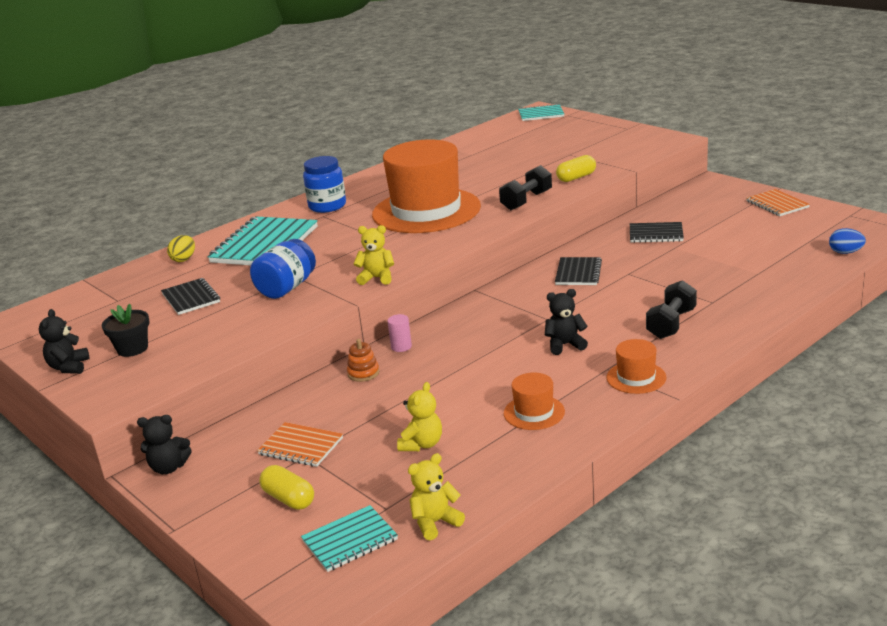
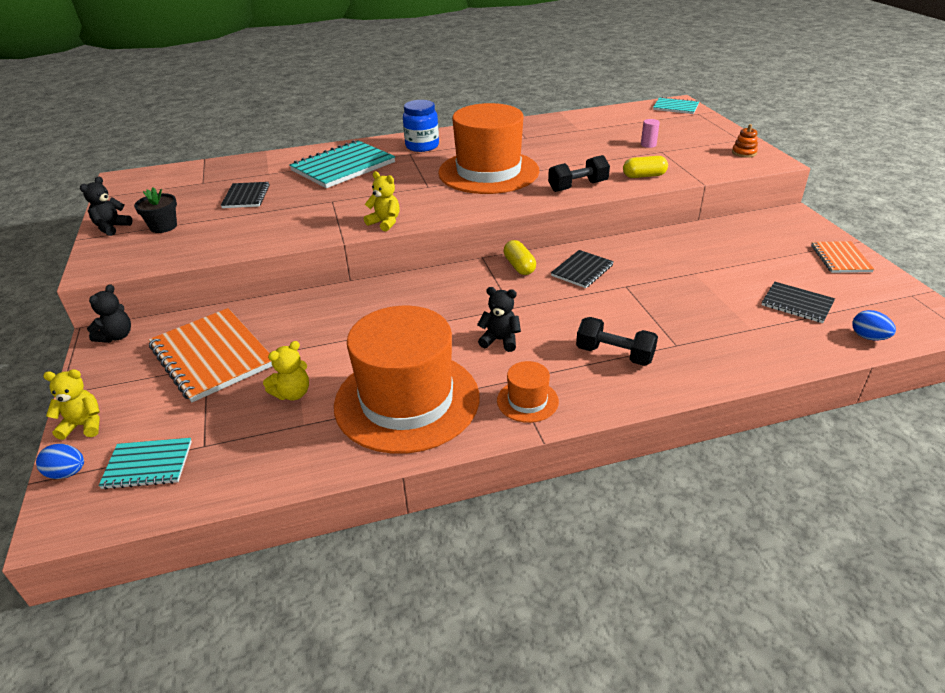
camera: 25 degrees right, 10 degrees up
black teddy bear [137,415,192,474] -> black teddy bear turned 90 degrees counterclockwise [87,284,131,343]
yellow egg [167,235,195,262] -> none
blue jar [250,239,316,299] -> none
orange notebook [257,422,343,467] -> orange notebook [149,308,272,402], size x1.83
yellow capsule [259,465,314,510] -> yellow capsule moved to [504,240,536,275]
orange stacking toy [347,339,379,382] -> orange stacking toy moved to [732,124,758,158]
pink cylinder [387,314,412,352] -> pink cylinder moved to [641,119,660,148]
yellow teddy bear [408,453,465,541] -> yellow teddy bear moved to [43,369,100,440]
orange hat [504,373,565,430] -> orange hat [334,306,479,454], size x2.37
black notebook [630,222,684,243] -> black notebook moved to [762,282,835,323]
black dumbbell [646,280,697,339] -> black dumbbell turned 60 degrees clockwise [576,317,658,366]
none -> blue egg [36,444,84,479]

